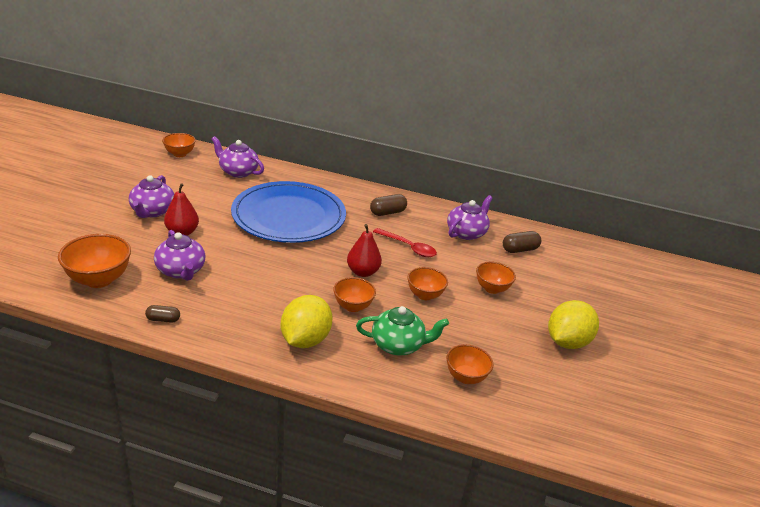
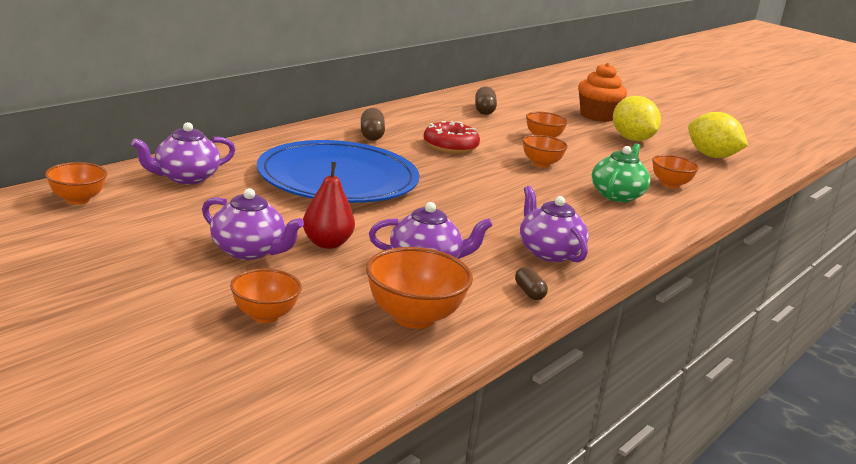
camera: 65 degrees left, 10 degrees down
brown capsule [145,305,180,323] -> brown capsule turned 45 degrees counterclockwise [515,267,548,300]
yellow lemon [281,295,332,348] -> yellow lemon moved to [688,112,748,158]
orange bowl [333,277,376,312] -> orange bowl moved to [230,269,302,323]
red pear [347,224,382,277] -> none
red spoon [373,228,437,257] -> red donut [423,121,480,154]
purple teapot [447,195,493,240] -> purple teapot moved to [520,186,589,262]
none -> orange cupcake [578,63,627,122]

